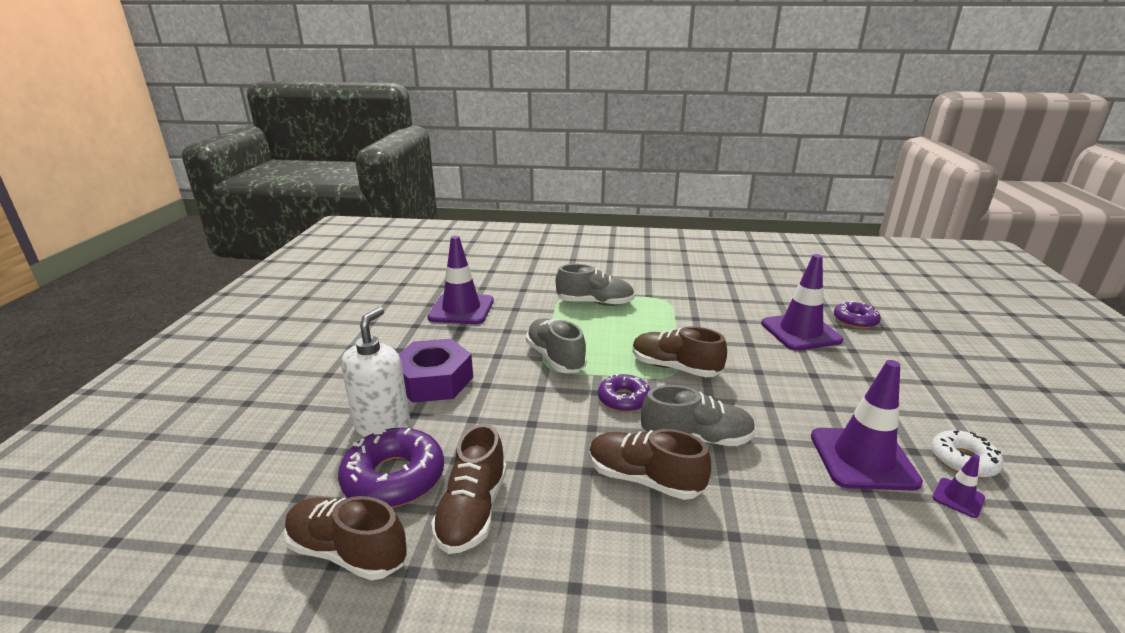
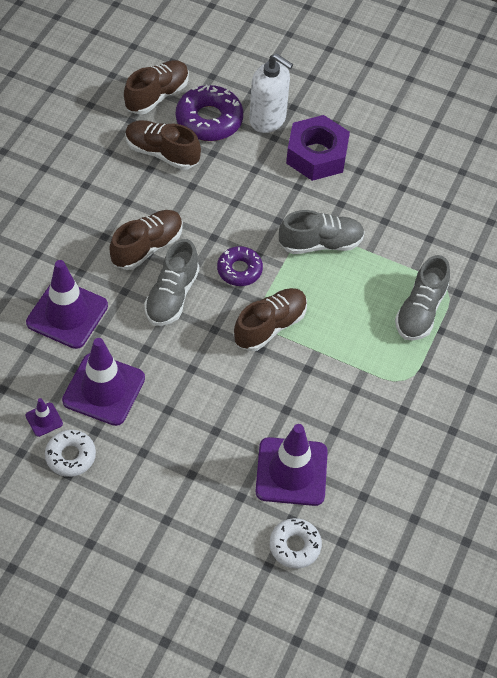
camera: 105 degrees right, 30 degrees up
purple traffic cone [427,236,494,324] -> purple traffic cone moved to [26,260,108,349]
purple donut [834,301,881,329] -> white donut [270,518,322,569]

